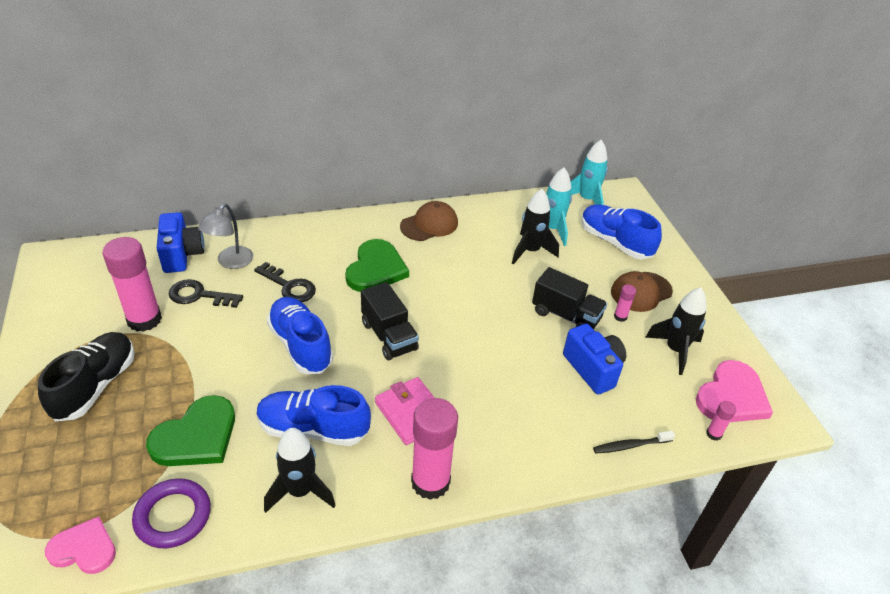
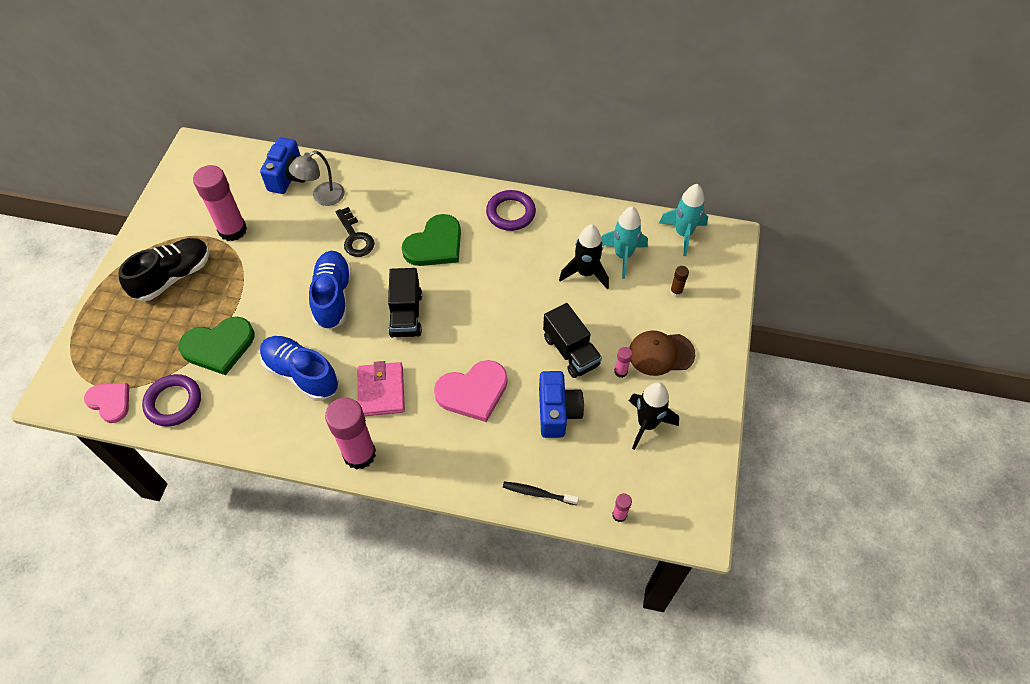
camera: 30 degrees right, 15 degrees up
black key [169,279,243,308] -> none
black rocket [264,428,336,513] -> none
brown cap [400,201,458,241] -> purple ring [486,190,536,231]
blue shoe [582,204,662,259] -> brown glue stick [670,266,689,297]
pink heart [696,360,773,422] -> pink heart moved to [434,360,508,422]

